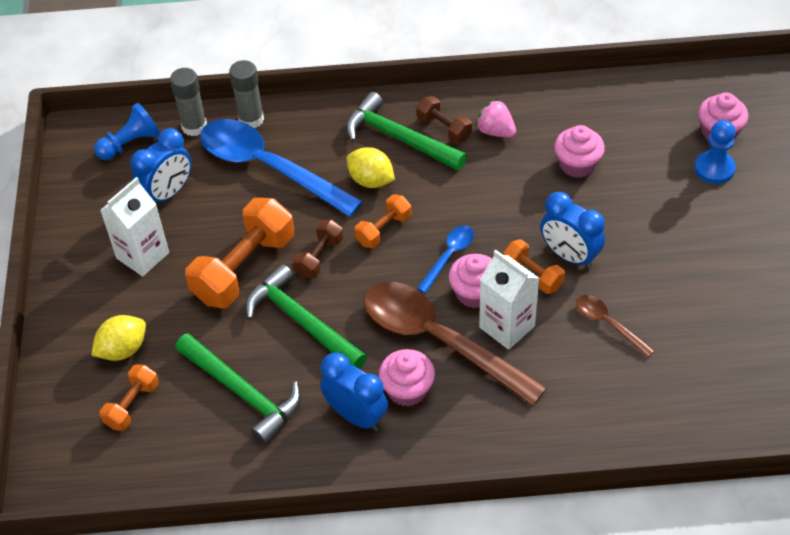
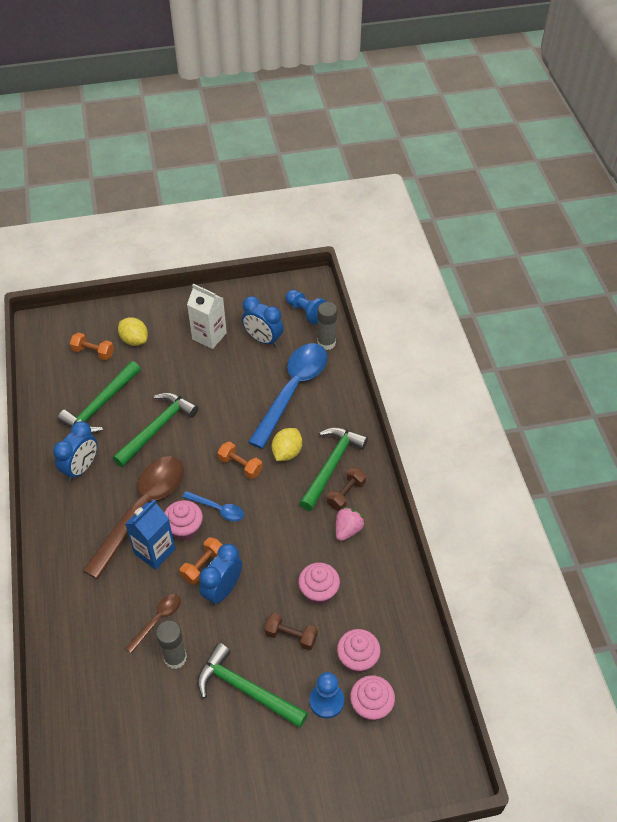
camera: 80 degrees right, 0 degrees up
orange dumbbell [185,198,294,308] -> none
grey glue stick [229,60,264,128] -> grey glue stick moved to [156,621,187,669]
brown dumbbell [293,220,343,278] -> brown dumbbell moved to [265,613,318,650]
pink cupcake [379,349,435,407] -> pink cupcake moved to [337,629,381,673]
white carton [479,250,540,350] -> blue carton [125,499,175,570]
none -> green hammer [197,643,308,728]

